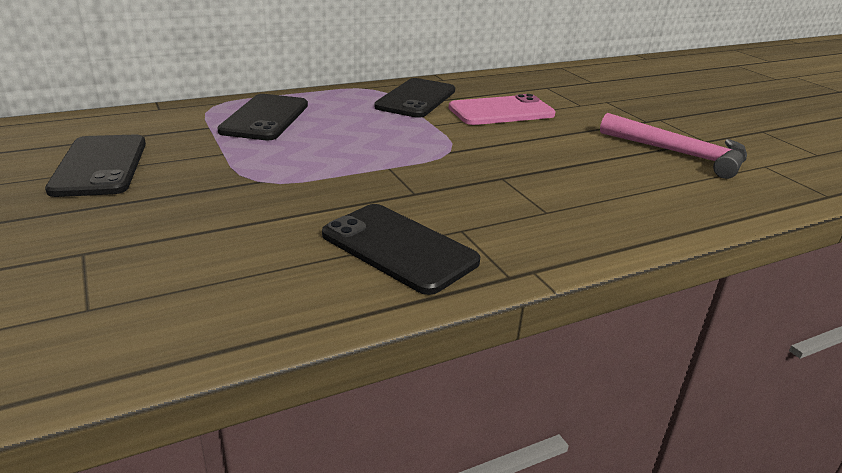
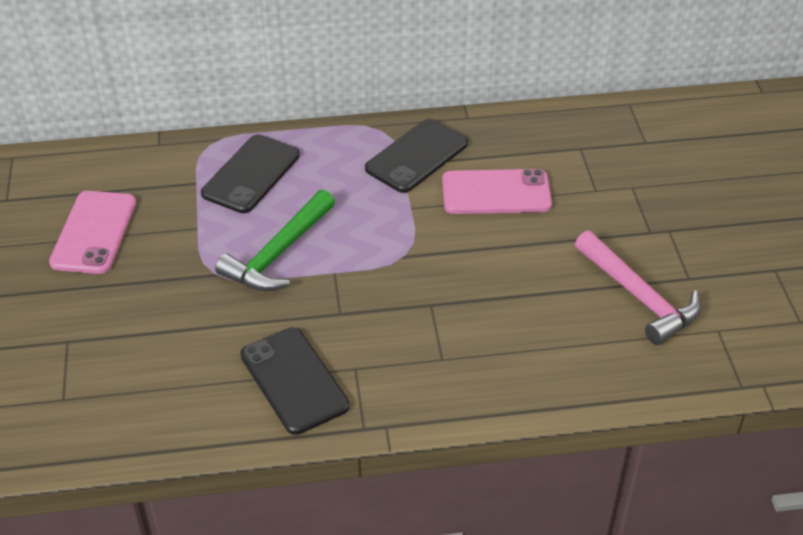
camera: 20 degrees right, 15 degrees up
black phone [45,135,146,197] -> pink phone [49,191,136,274]
none -> green hammer [215,190,335,291]

